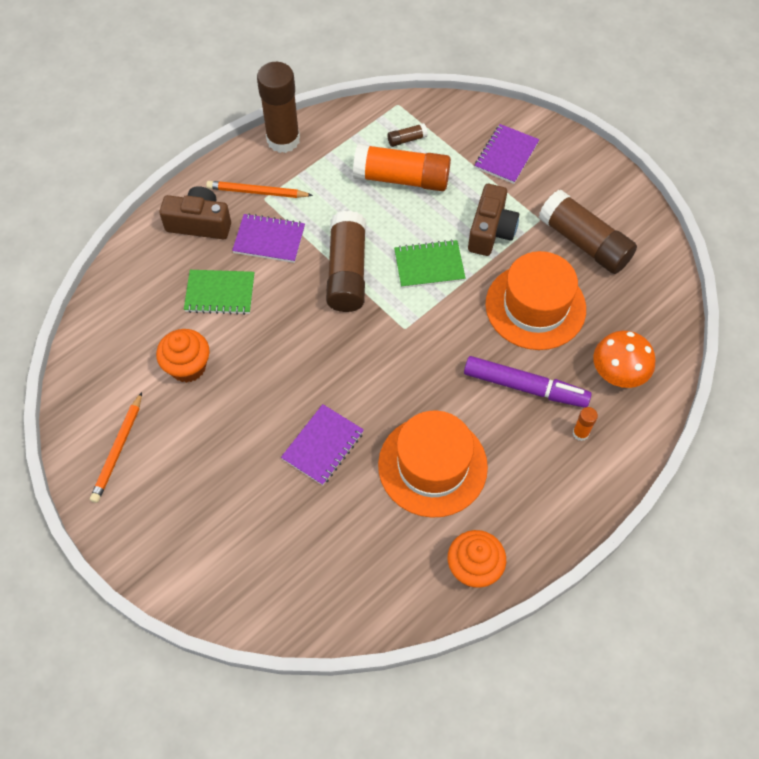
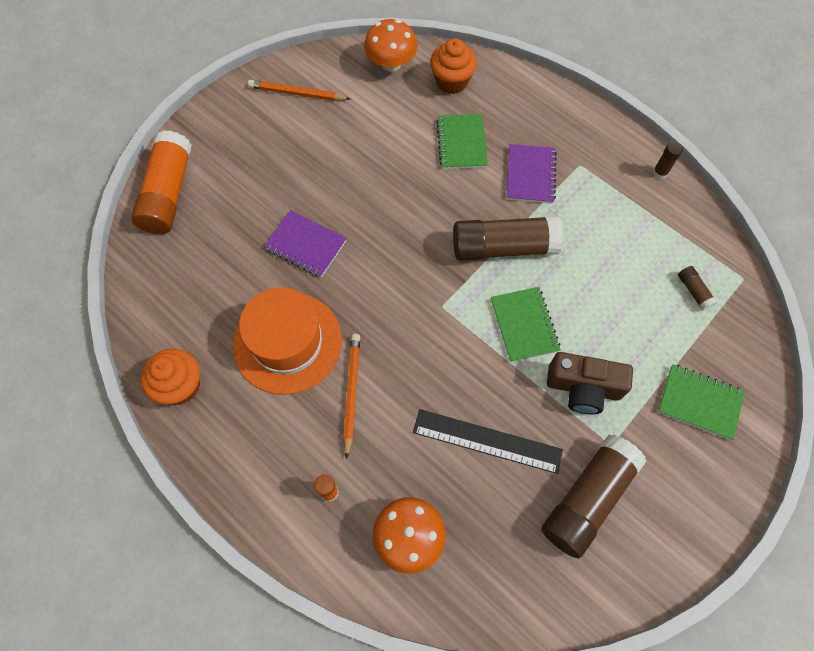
camera: 85 degrees right, 5 degrees up
orange cupcake [156,329,210,383] -> orange cupcake moved to [430,39,477,94]
brown camera [159,186,231,239] -> none
orange pencil [206,181,313,198] -> orange pencil moved to [343,334,360,459]
brown glue stick [257,62,300,153] -> brown glue stick [653,142,683,179], size x0.42
orange glue stick [353,144,451,191] -> orange glue stick moved to [131,130,192,234]
purple marker [464,356,592,408] -> none
purple notebook [475,124,539,184] -> green notebook [658,364,745,440]
orange hat [485,251,586,350] -> black ruler [413,409,563,474]
none -> orange mushroom [364,19,418,72]

